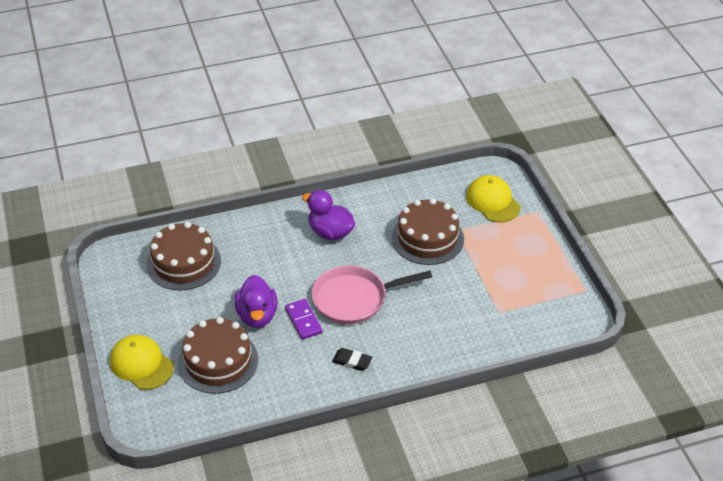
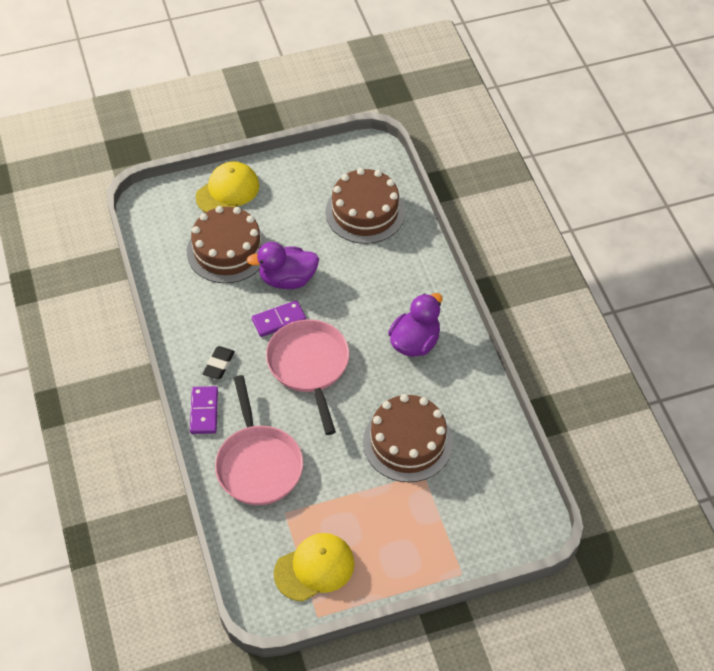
camera: 90 degrees right, 10 degrees up
yellow cap [466,175,520,222] -> yellow cap moved to [274,533,355,602]
none -> purple domino [190,386,218,434]
none -> pink pan [215,375,303,505]

